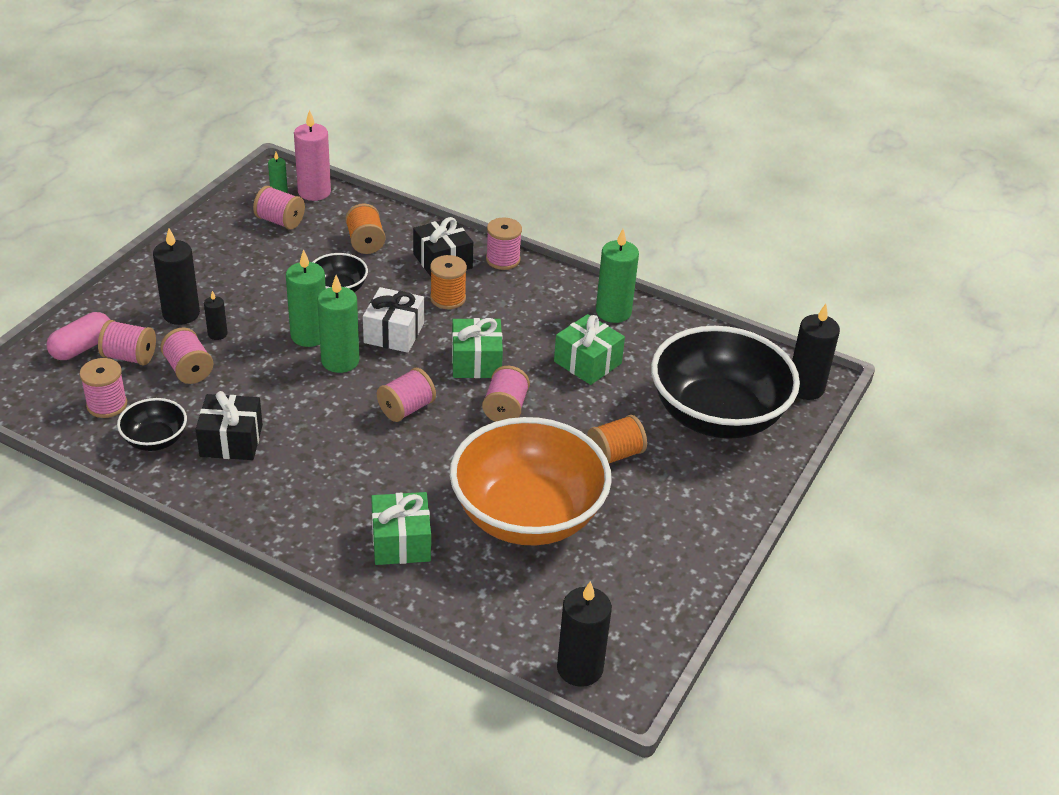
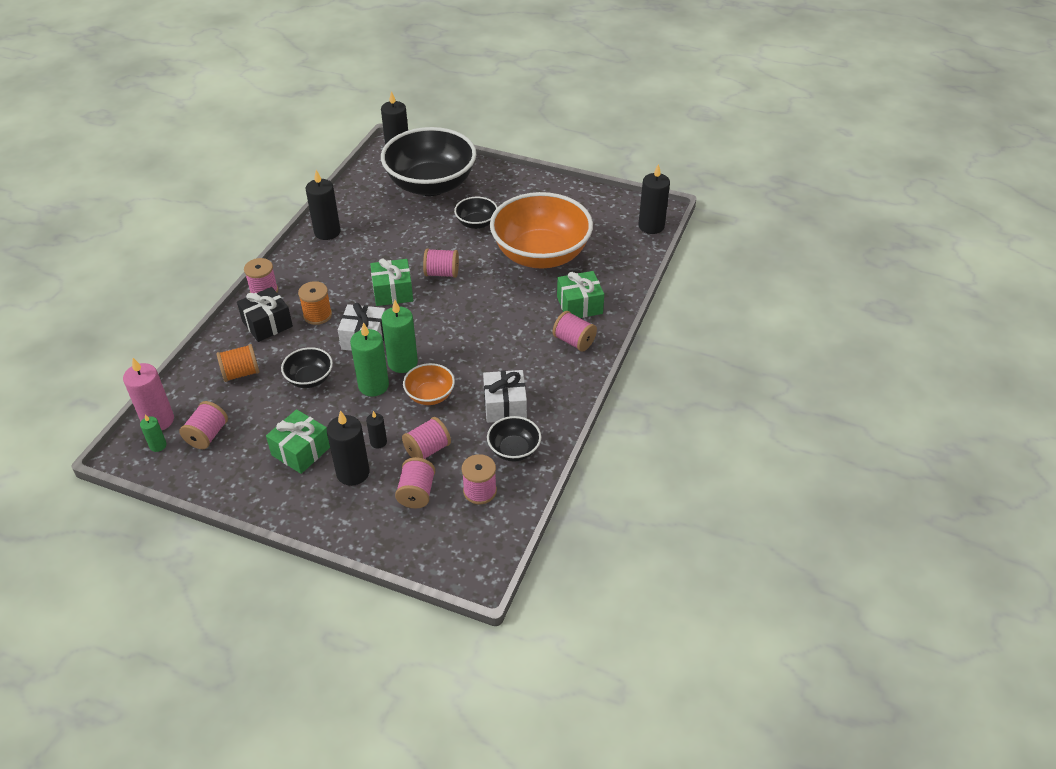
camera: 95 degrees left, 5 degrees up
pink capsule [46,312,110,360] -> none
black gift [196,391,263,460] -> white gift [483,370,527,423]
pink spool [377,368,436,422] -> pink spool moved to [553,311,597,352]
green gift [554,314,625,385] -> green gift moved to [266,409,330,474]
orange spool [587,415,647,463] -> black bowl [454,197,498,229]
green candle [596,229,639,323] -> black candle [306,170,340,240]
none -> orange bowl [403,363,455,405]

